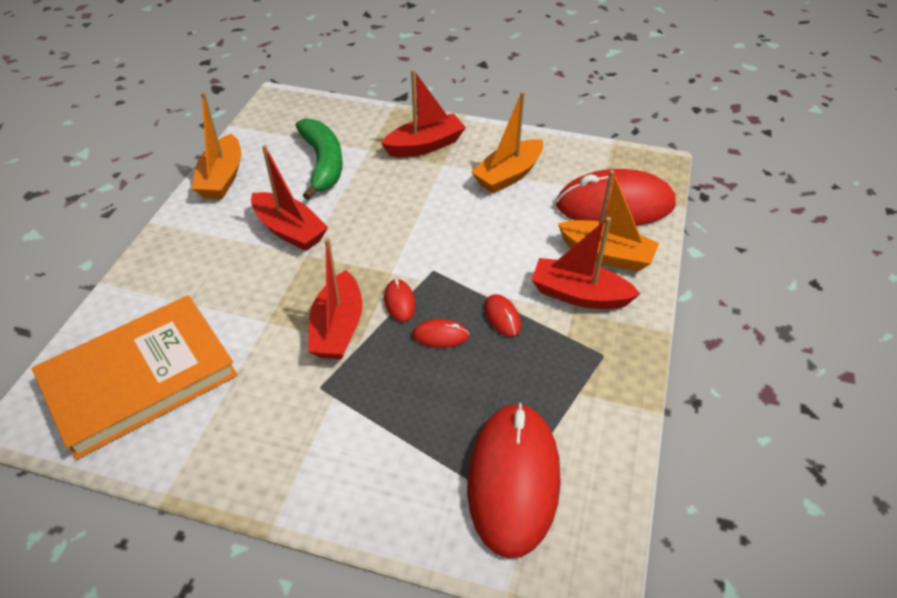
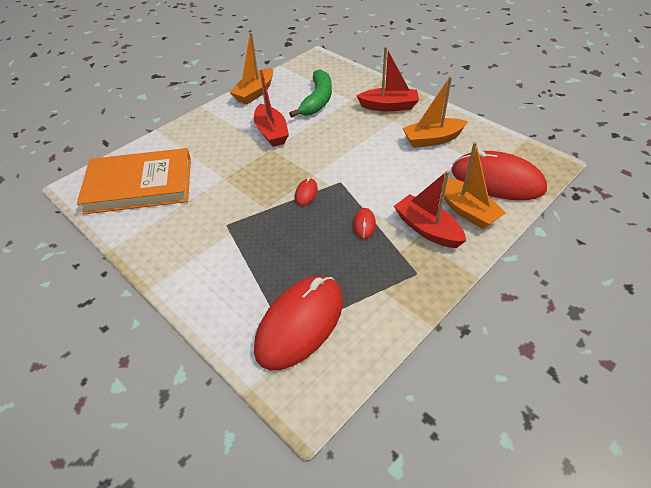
camera: 30 degrees right, 0 degrees up
red boat [308,238,362,359] -> none
red mouse [412,319,469,348] -> none

